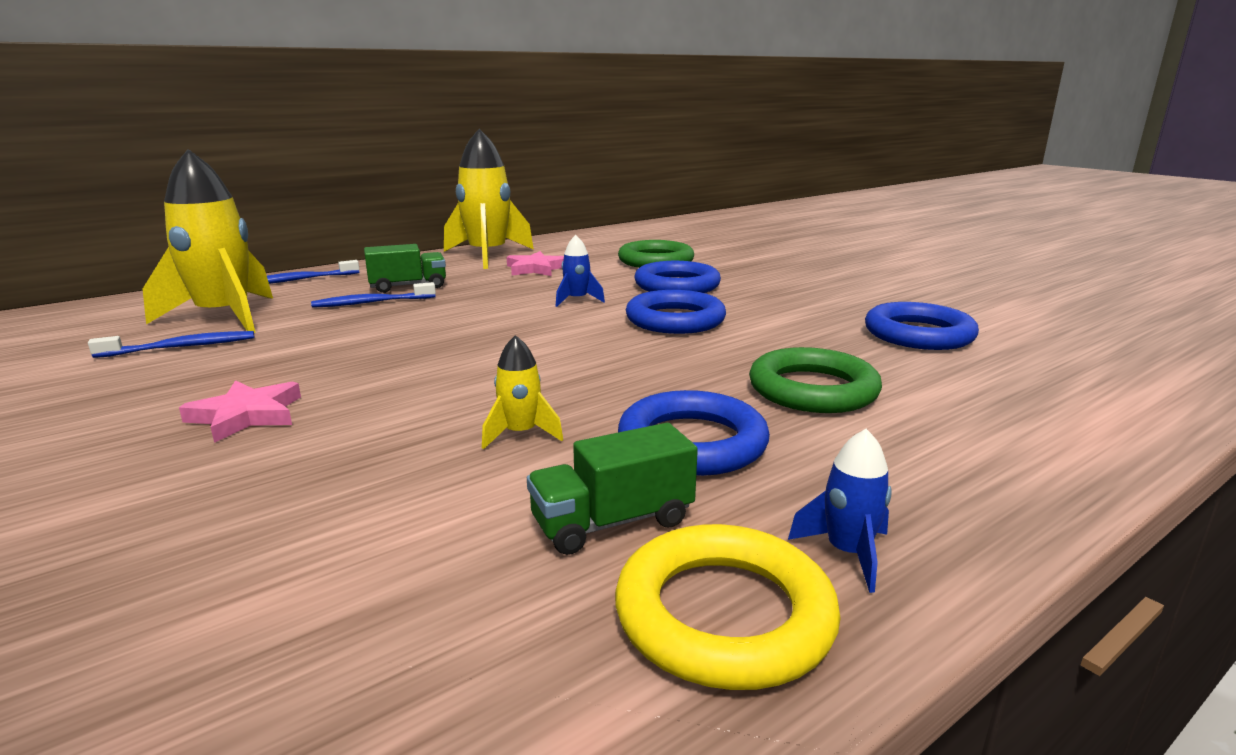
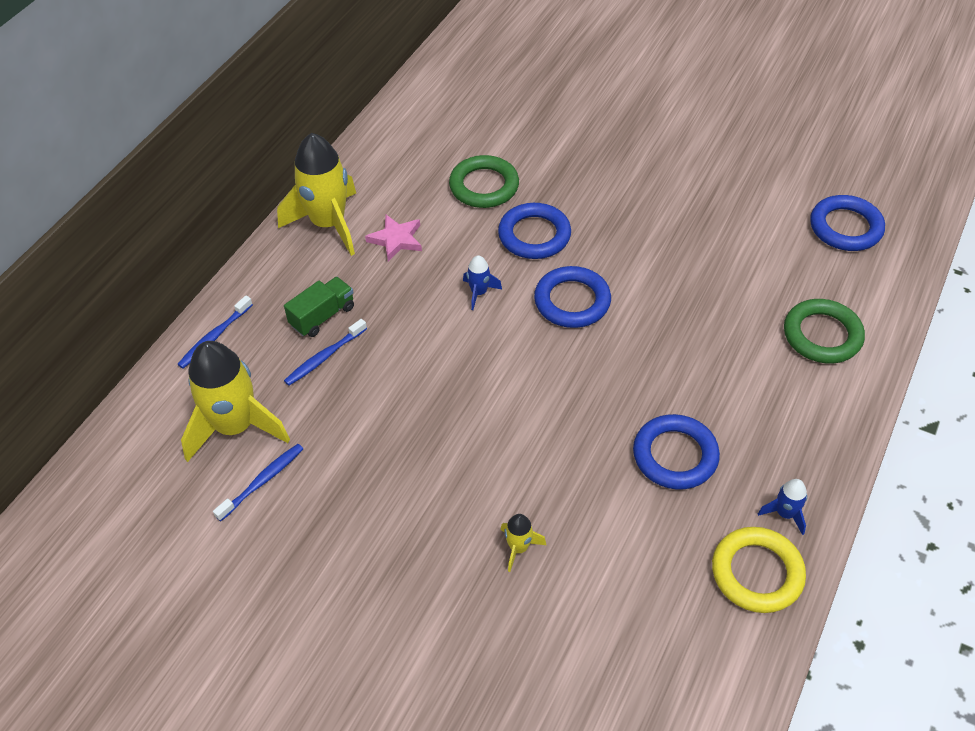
camera: 25 degrees left, 30 degrees up
pink star [179,380,301,443] -> none
yellow rocket [482,335,563,449] -> yellow rocket moved to [501,514,546,572]
green truck [527,423,698,555] -> none
green ring [749,347,882,413] -> green ring moved to [784,299,865,363]
blue ring [865,302,979,350] -> blue ring moved to [810,195,885,251]

